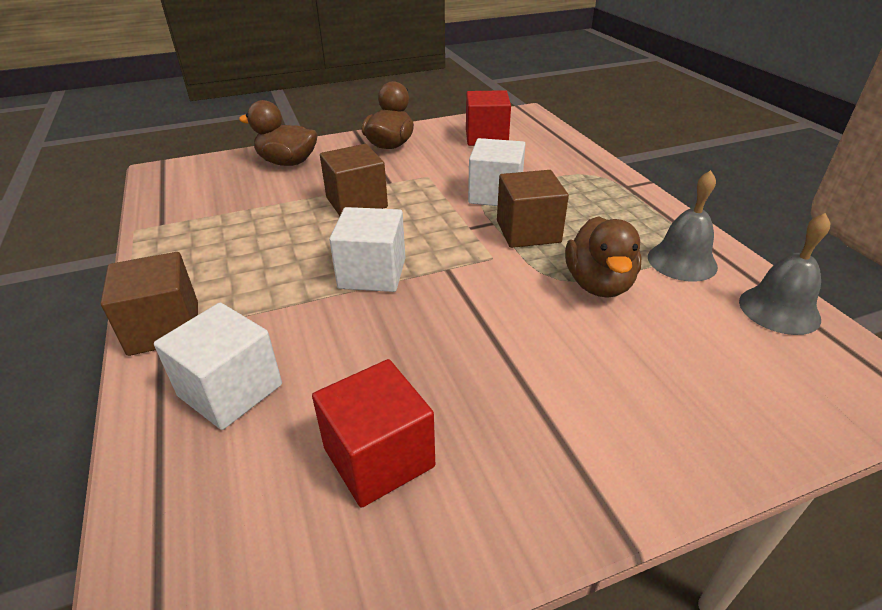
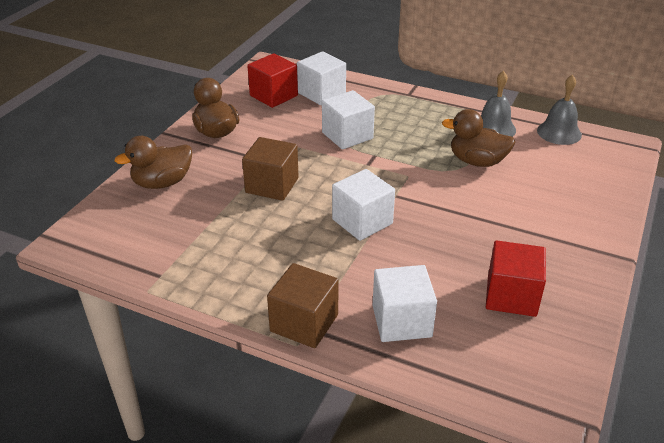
camera: 45 degrees left, 0 degrees up
brown cube [497,170,569,248] -> none
brown duck [565,216,641,298] -> brown duck turned 150 degrees clockwise [442,109,515,167]
none -> white cube [297,51,346,105]

